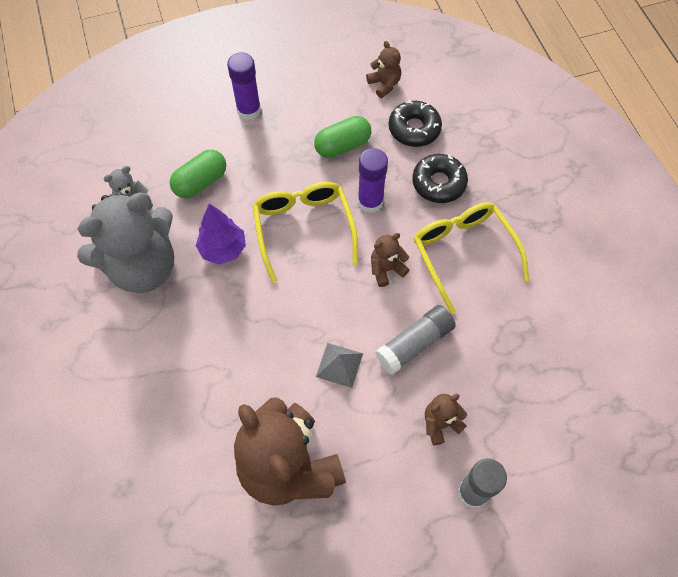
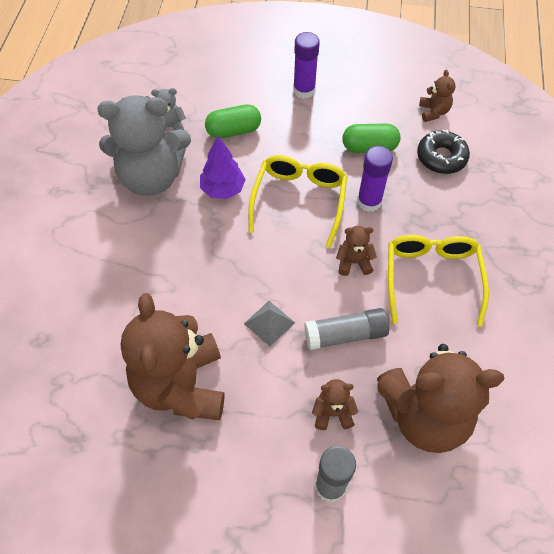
camera: 25 degrees right, 5 degrees down
black donut [412,154,468,203] -> none
none -> brown teddy bear [377,344,504,453]

